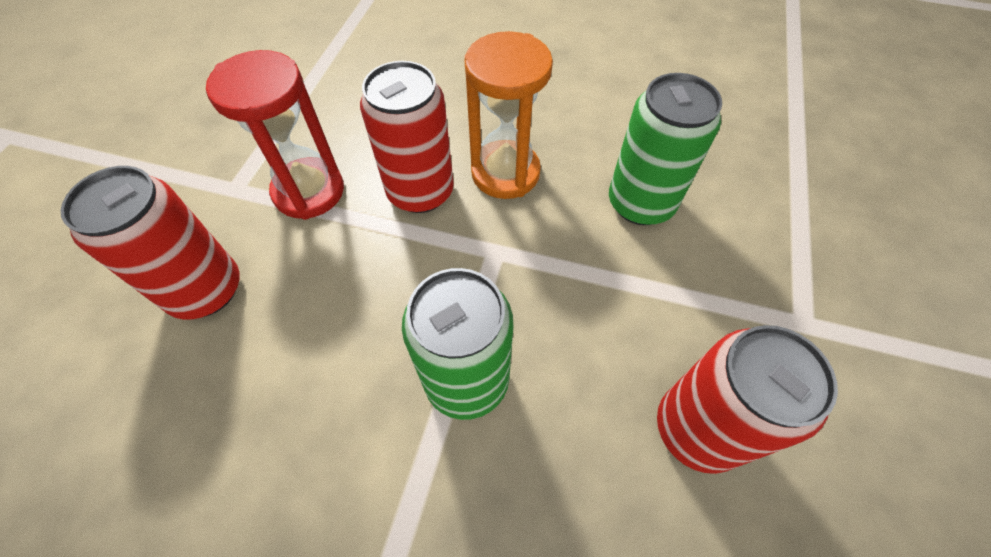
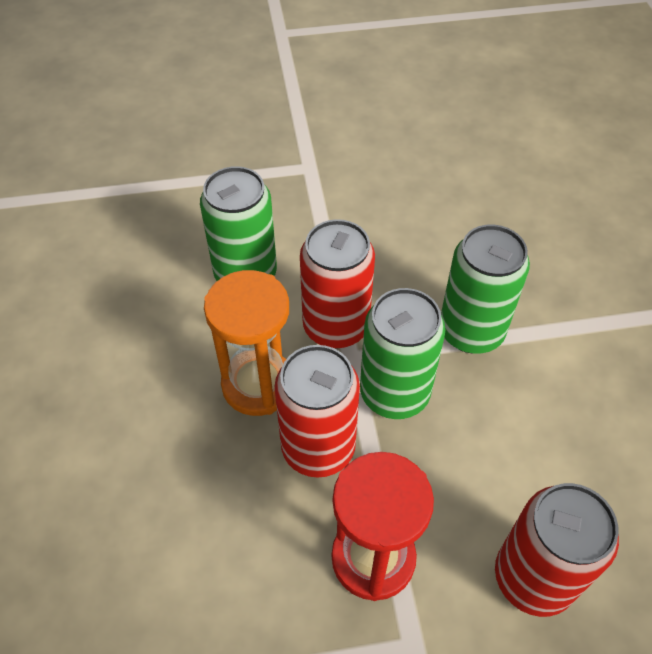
camera: 115 degrees left, 5 degrees down
red can [657,325,838,474] -> red can moved to [300,219,375,348]
none -> green can [360,288,445,419]

